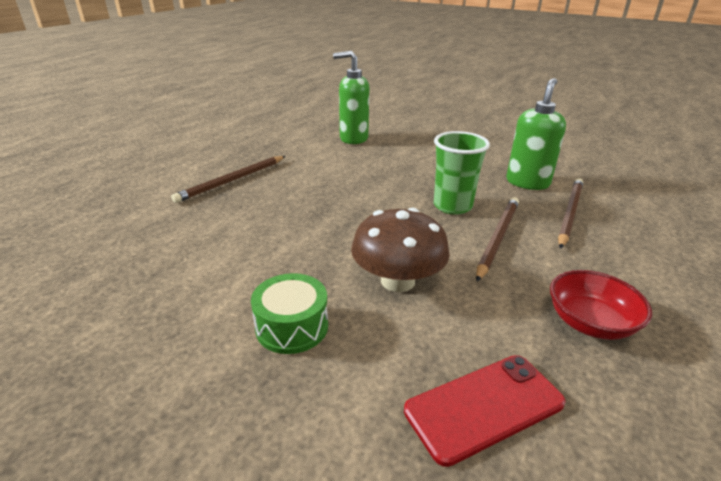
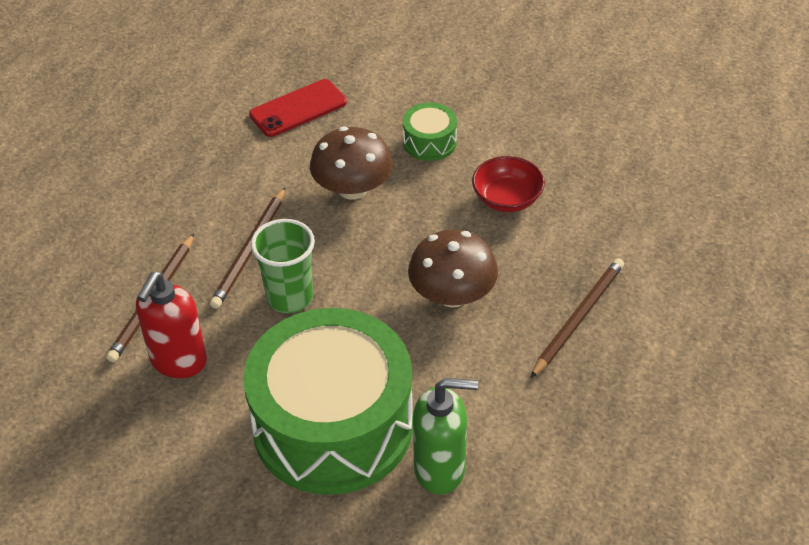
camera: 175 degrees right, 15 degrees up
green soap dispenser [506,78,566,190] -> red soap dispenser [136,272,207,378]
red bowl [550,270,652,340] -> red bowl moved to [472,156,545,212]
none -> green drum [243,308,413,495]
none -> brown mushroom [408,229,498,308]

